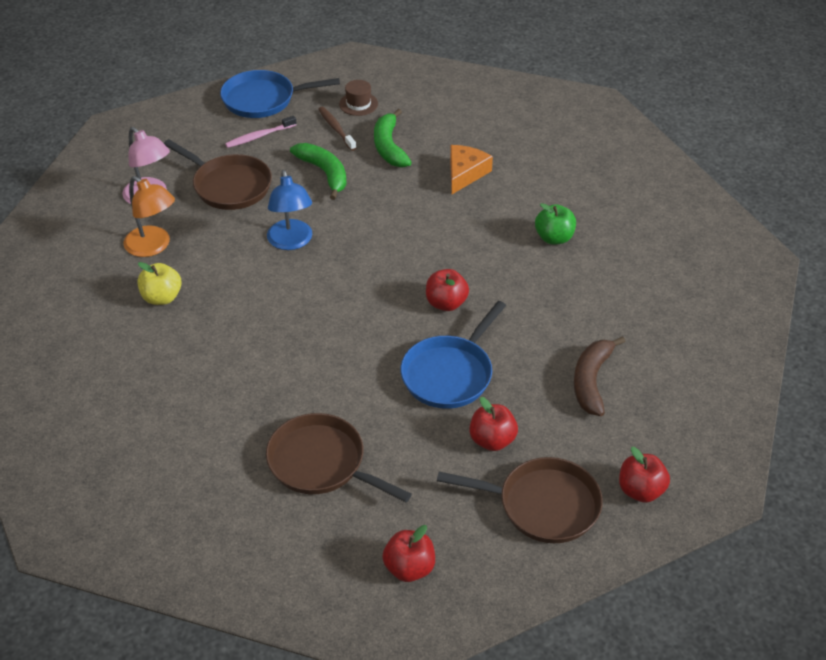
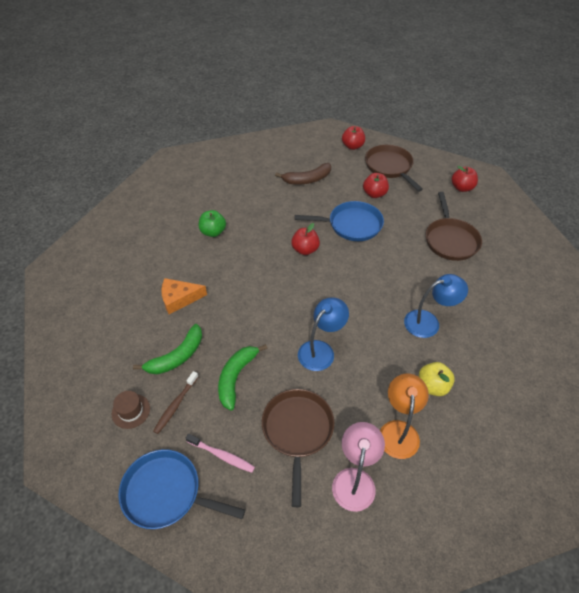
camera: 125 degrees left, 5 degrees up
blue pan [220,70,340,118] -> blue pan turned 150 degrees clockwise [118,449,245,529]
none -> blue lamp [404,274,468,338]

